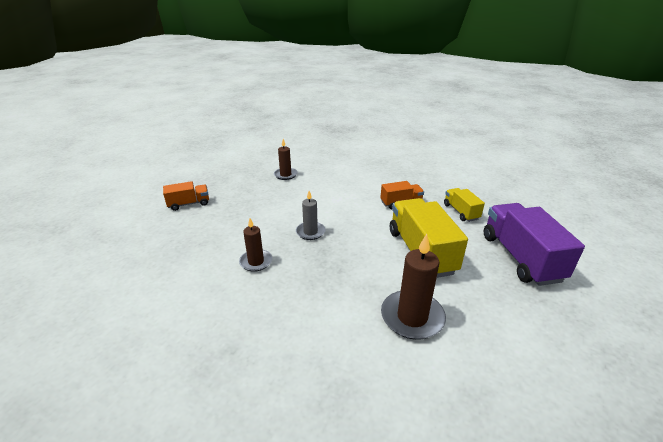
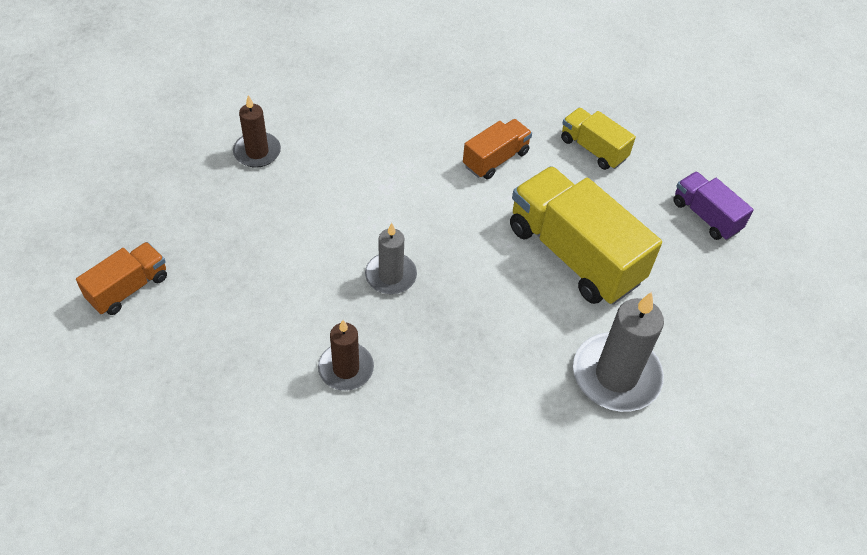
camera: 30 degrees left, 20 degrees up
brown candle [381,234,446,340] -> grey candle [573,292,664,412]
purple truck [484,203,585,286] -> purple truck [673,172,754,240], size x0.52

